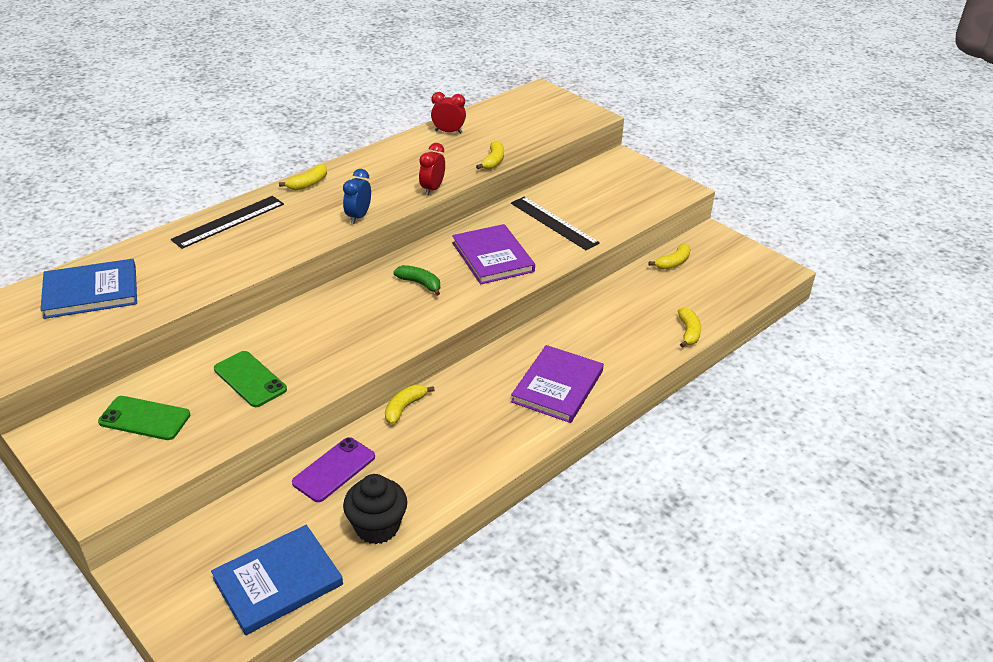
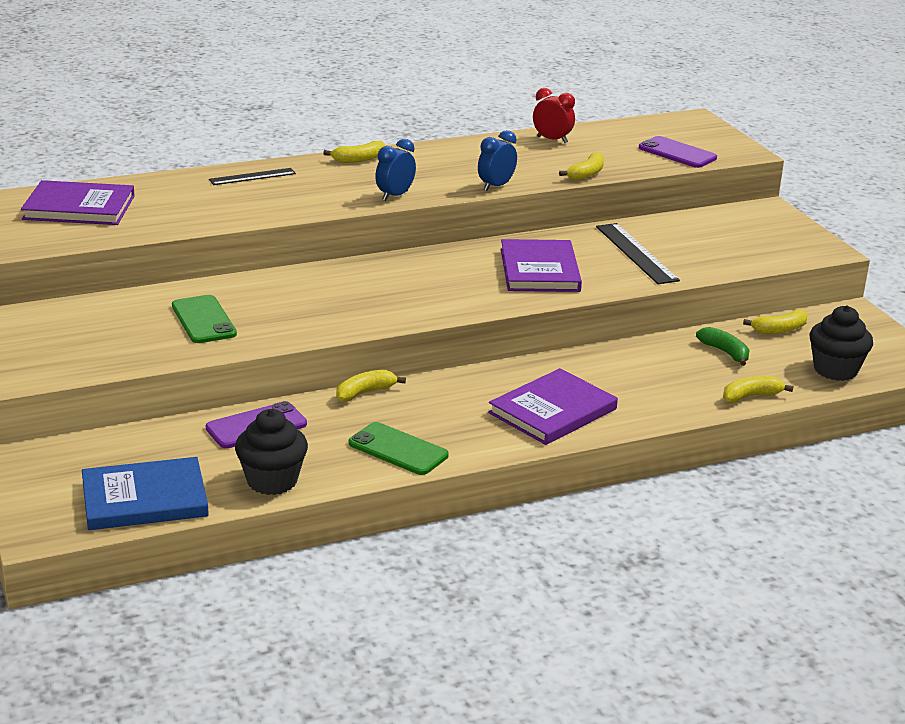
camera: 20 degrees right, 10 degrees down
blue book [40,259,137,319] -> purple book [21,180,135,225]
green phone [98,396,190,440] -> green phone moved to [349,422,449,475]
black ruler [171,196,284,249] -> black ruler [209,168,296,185], size x0.63
green banana [393,265,440,296] -> green banana moved to [696,327,750,366]
red clock [419,143,445,196] -> blue clock [478,130,517,191]
yellow banana [678,307,701,348] -> yellow banana turned 135 degrees counterclockwise [723,376,794,403]
none -> purple phone [639,136,717,168]
none -> black cupcake [810,306,873,381]

